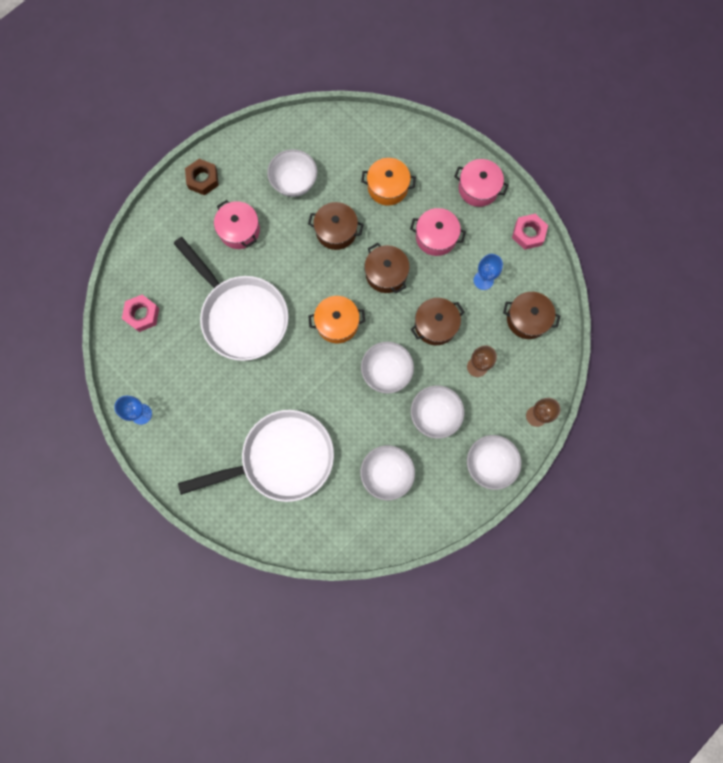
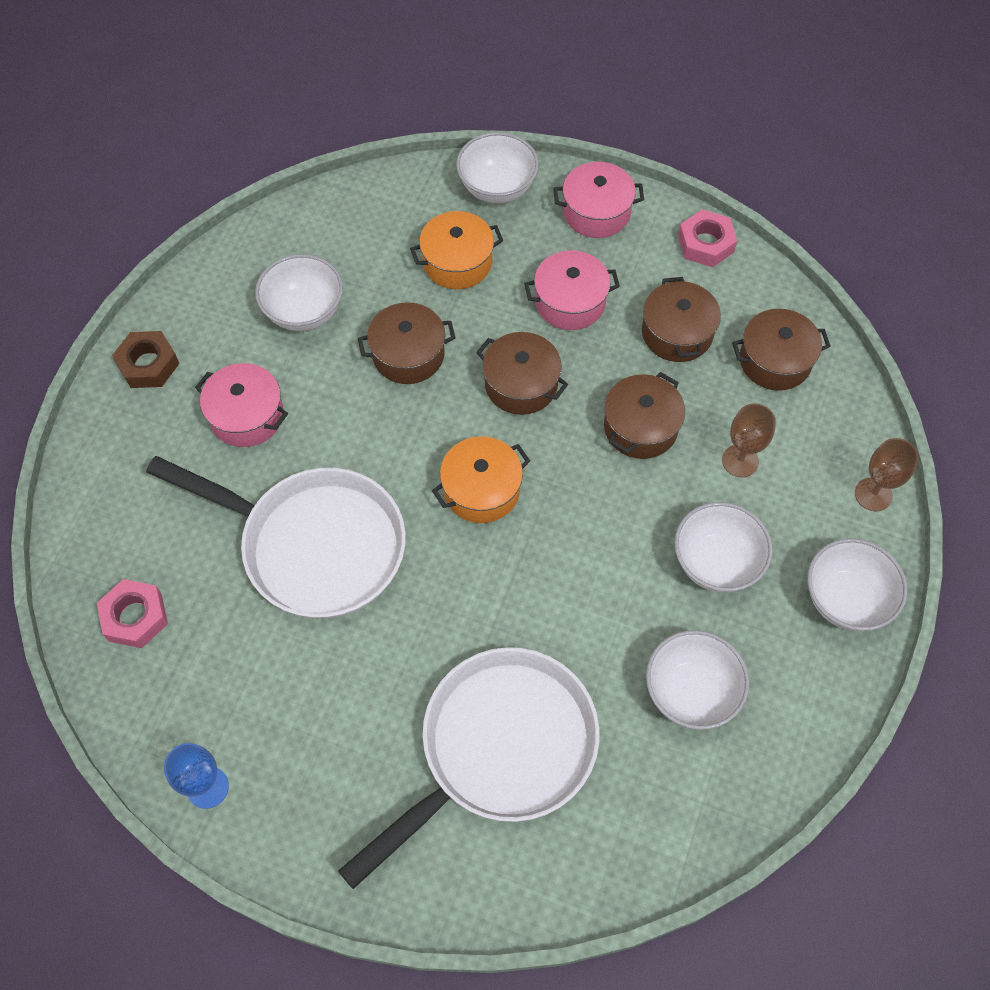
camera: 25 degrees left, 15 degrees down
white bowl [361,342,414,393] -> white bowl moved to [456,132,539,204]
blue goblet [474,254,503,290] -> brown pot [642,277,721,362]

